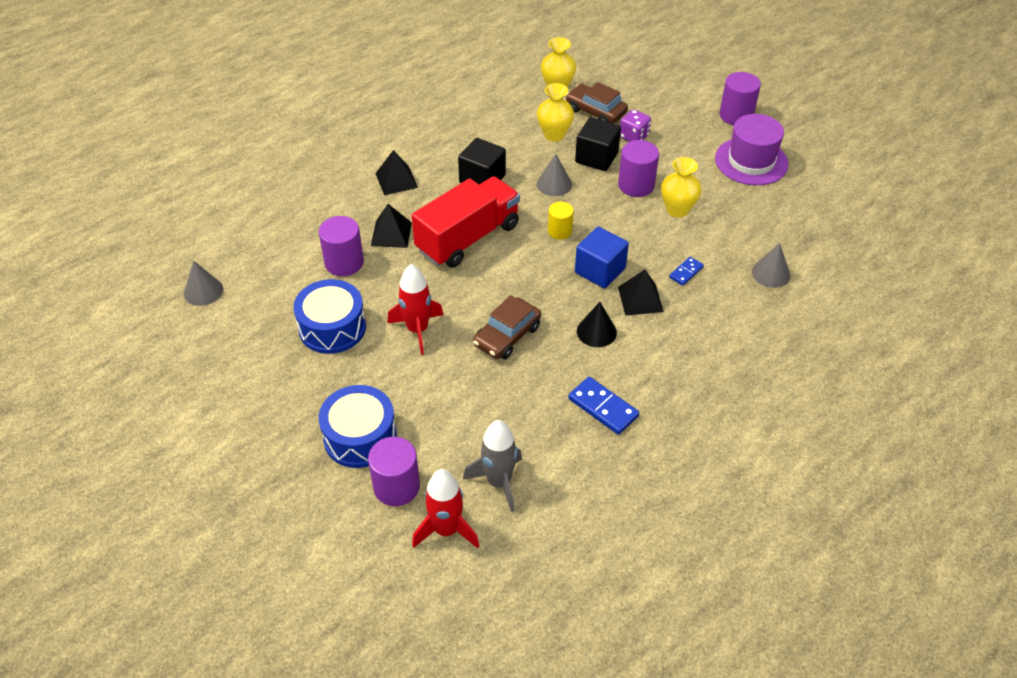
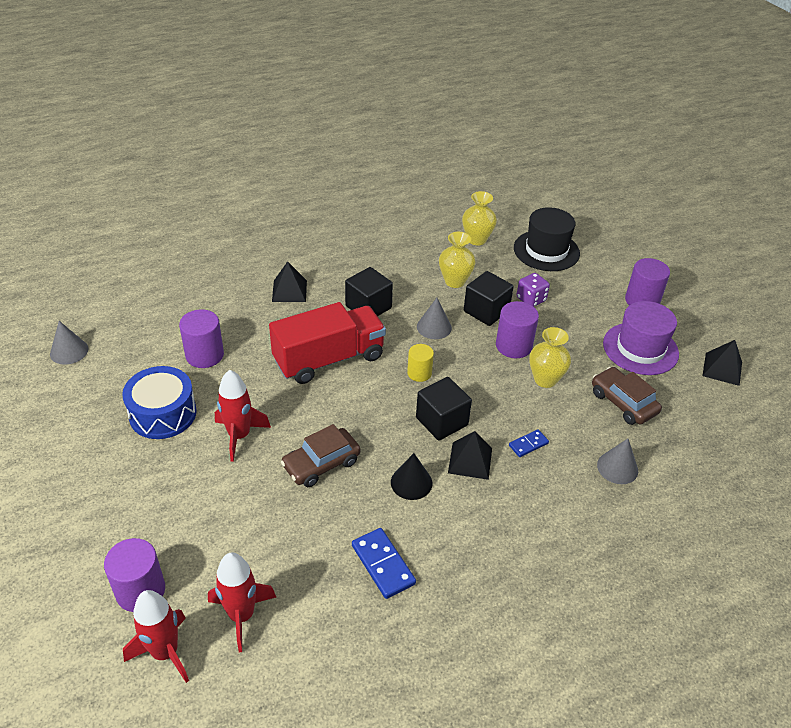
camera: 15 degrees right, 5 degrees down
blue drum [319,385,397,468] -> none
black pyramid [371,204,412,248] -> black pyramid moved to [702,340,742,386]
grey rocket [463,420,522,512] -> red rocket [208,552,276,652]
brown car [566,82,628,124] -> brown car moved to [592,367,662,425]
blue cube [575,226,629,289] -> black cube [416,377,472,441]
none -> black hat [514,207,580,271]

